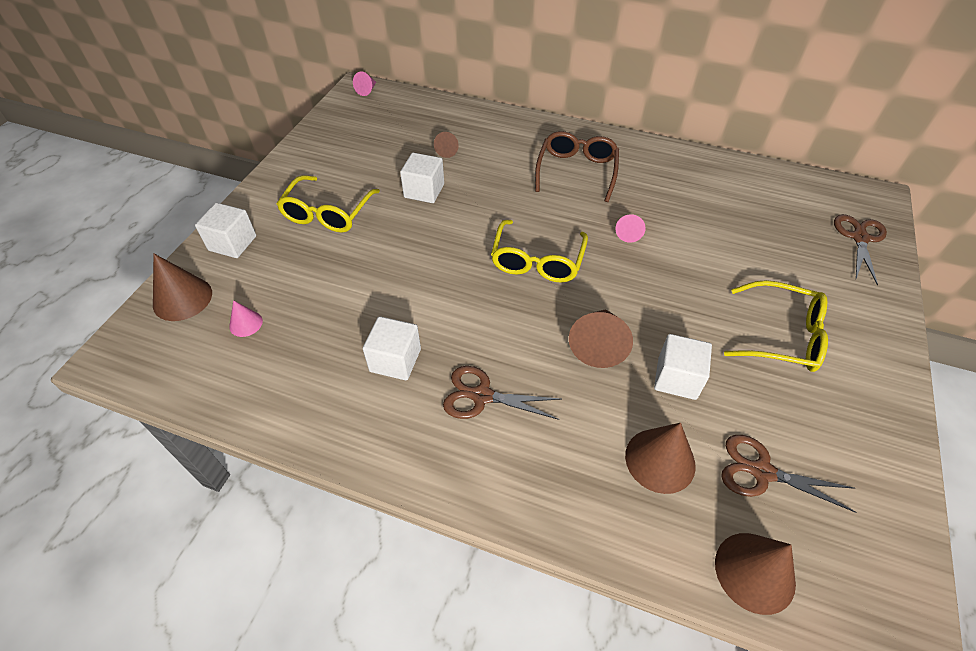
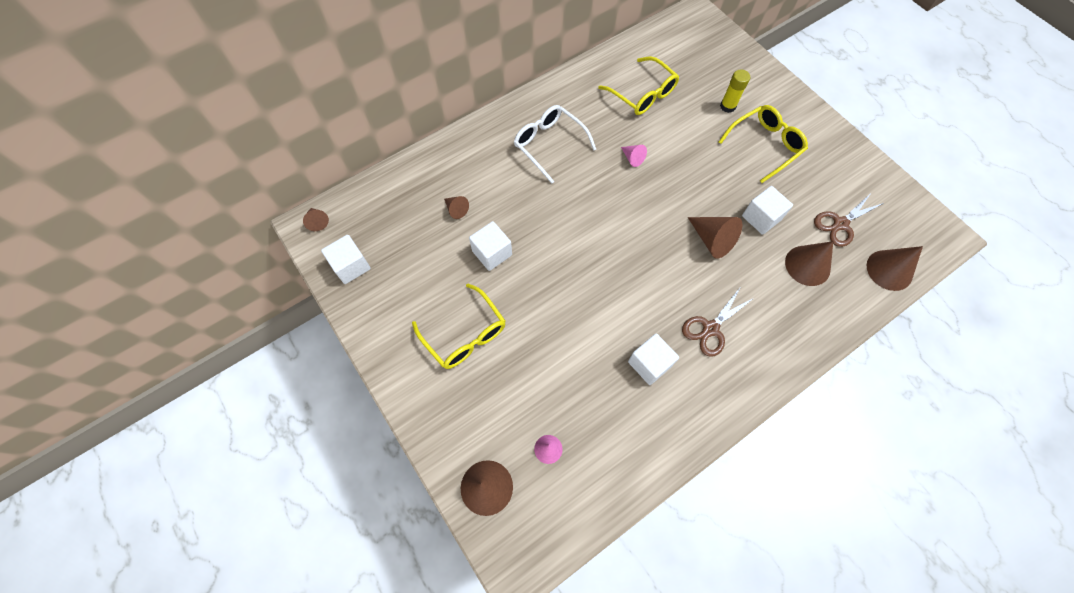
camera: 55 degrees left, 15 degrees up
white cube [195,203,256,258] -> white cube moved to [321,235,371,284]
pink cone [353,71,376,96] -> brown cone [303,208,329,231]
yellow glasses [491,220,588,283] -> yellow glasses moved to [598,56,679,115]
brown glasses [535,131,619,202] -> white glasses [514,105,596,184]
brown scissors [834,214,887,285] -> none
none -> yellow glue stick [720,69,750,113]

